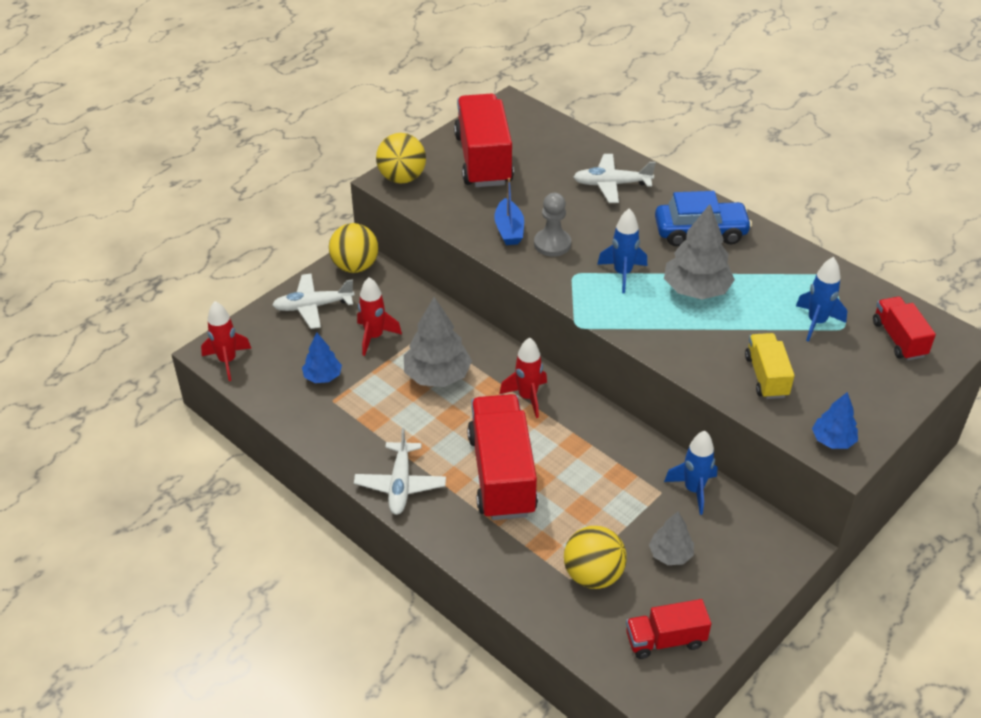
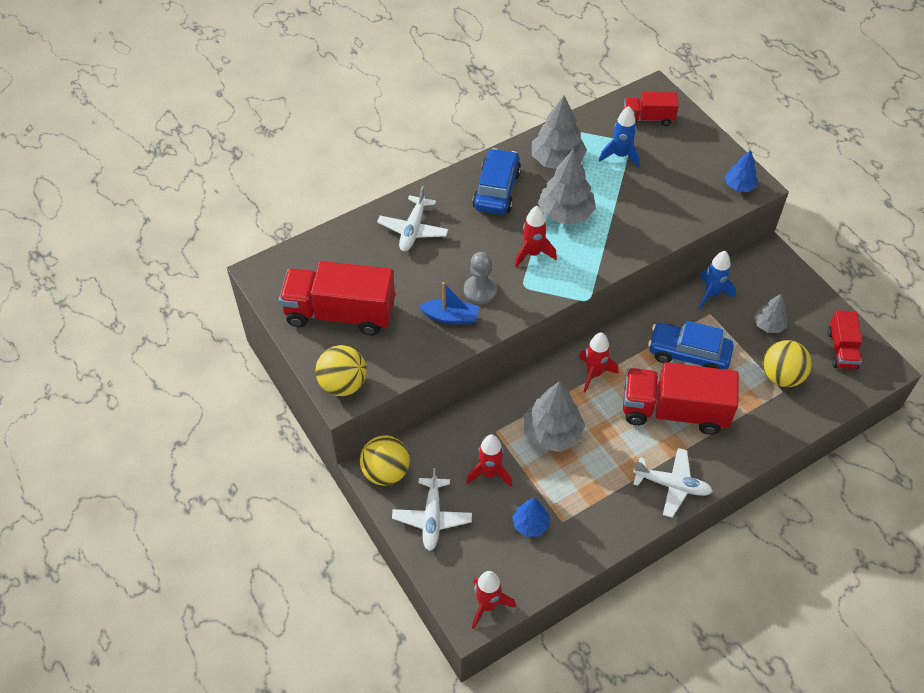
camera: 75 degrees left, 10 degrees up
blue rocket [597,208,647,293] -> red rocket [515,206,557,267]
yellow truck [745,333,795,399] -> none
none -> grey tree [532,95,587,169]
none -> blue car [648,321,734,370]

